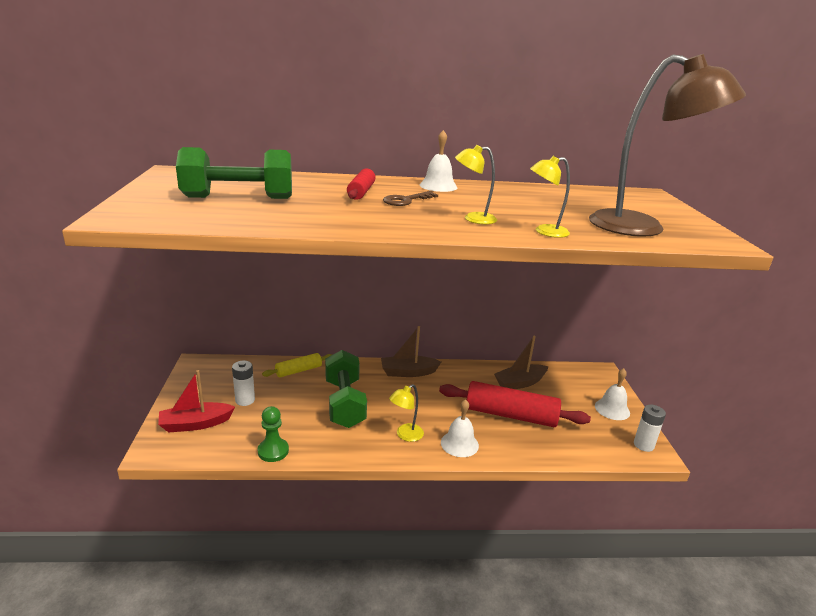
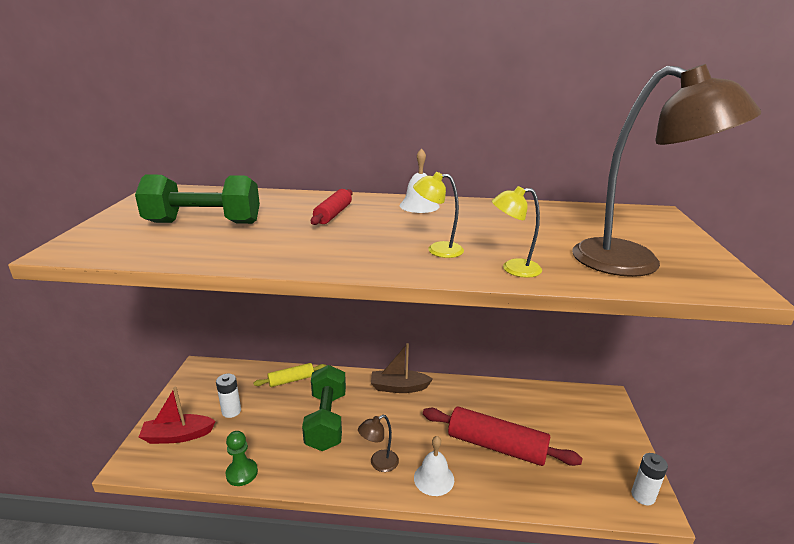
camera: 10 degrees right, 0 degrees up
brown key [383,191,438,206] -> none
yellow lamp [389,384,424,442] -> brown lamp [358,415,399,472]
brown boat [494,336,548,389] -> none
white bell [595,368,630,420] -> none

